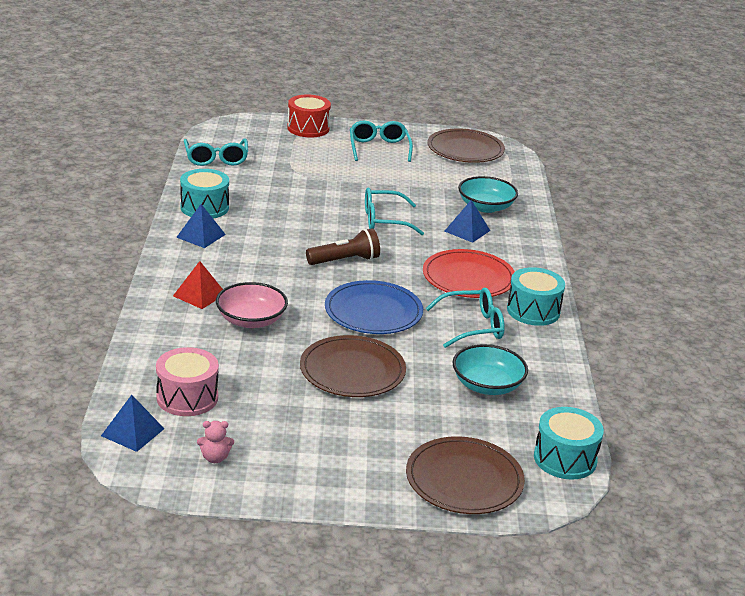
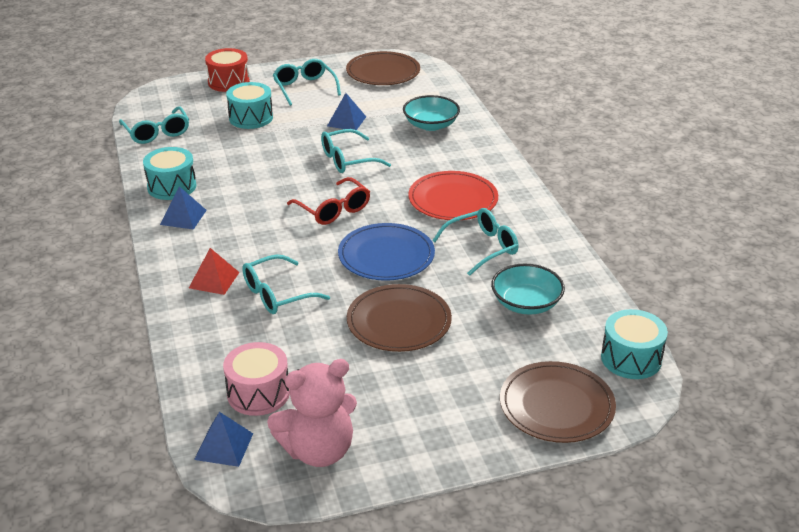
camera: 15 degrees left, 5 degrees up
pink teddy bear [197,421,234,463] -> pink teddy bear [267,359,357,467], size x2.43
pink bowl [216,282,288,328] -> turquoise glasses [242,254,330,314]
brown flashlight [306,228,380,265] -> red glasses [287,177,370,225]
blue pyramid [444,200,490,243] -> blue pyramid moved to [327,93,366,130]
turquoise drum [507,267,565,326] -> turquoise drum moved to [226,82,273,129]

